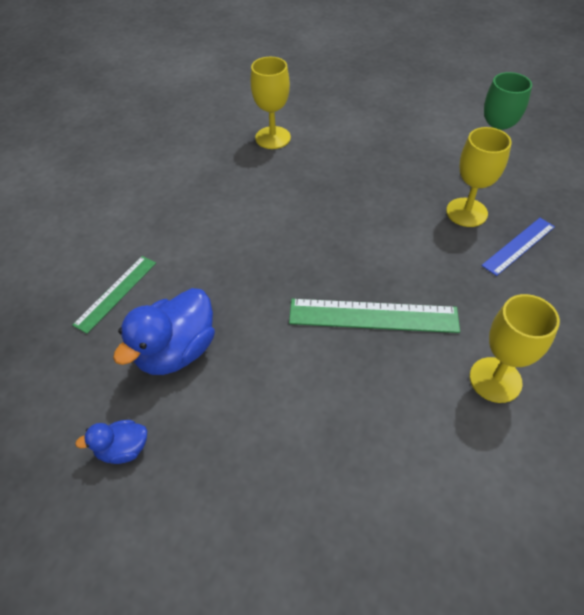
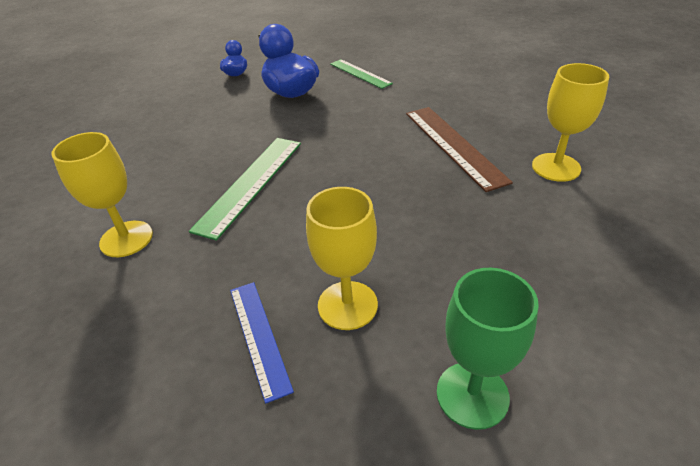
camera: 110 degrees right, 10 degrees down
none -> brown ruler [406,107,513,192]

